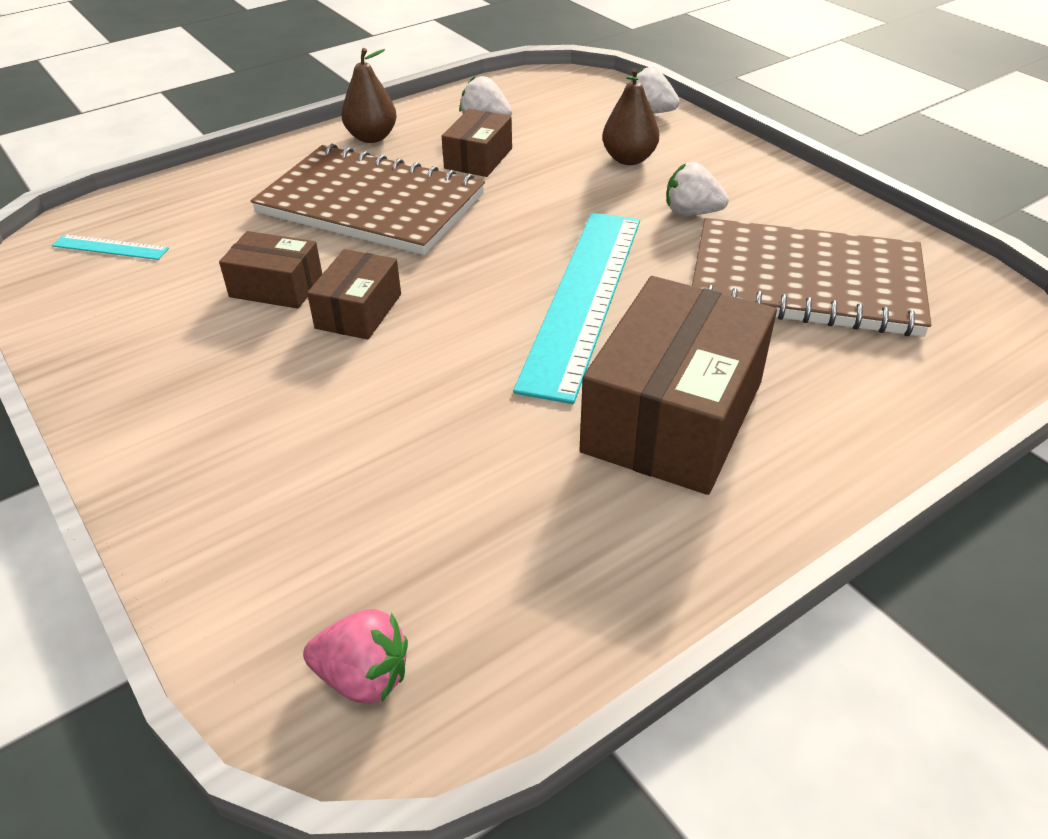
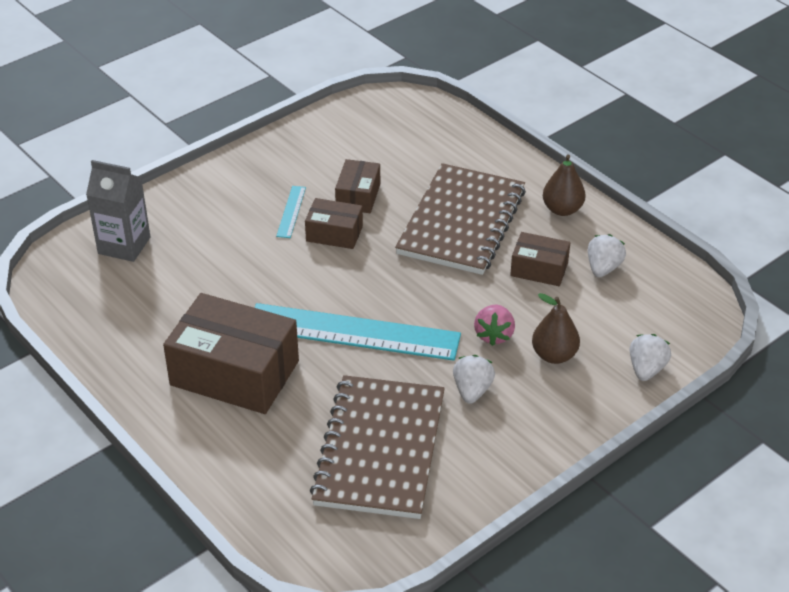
camera: 85 degrees right, 0 degrees up
turquoise ruler [52,234,169,260] -> turquoise ruler moved to [276,186,306,238]
pink strawberry [303,609,408,704] -> pink strawberry moved to [474,305,515,346]
none -> grey carton [86,160,151,262]

